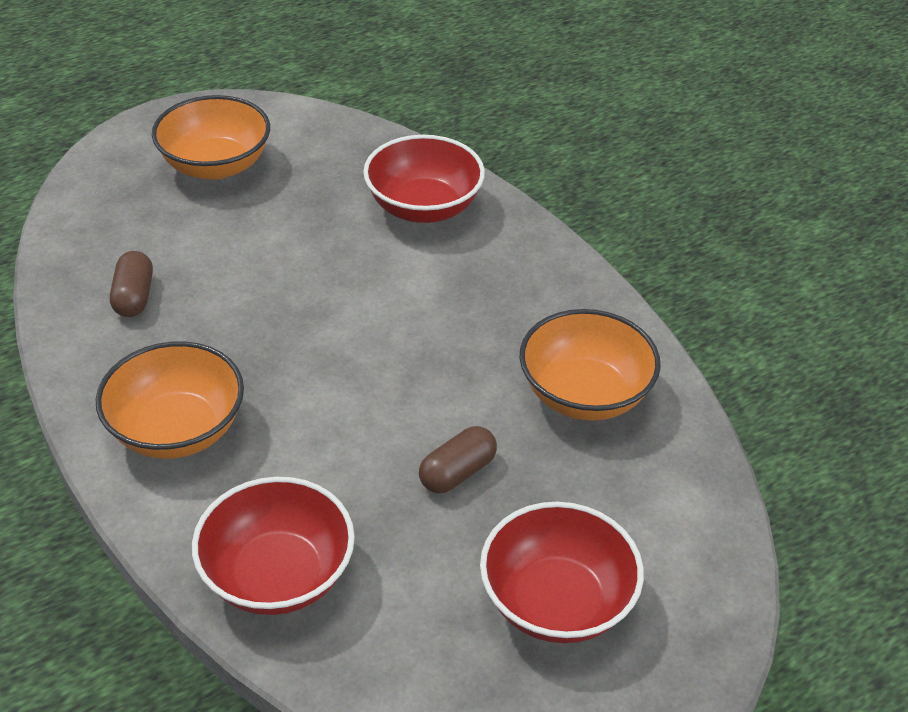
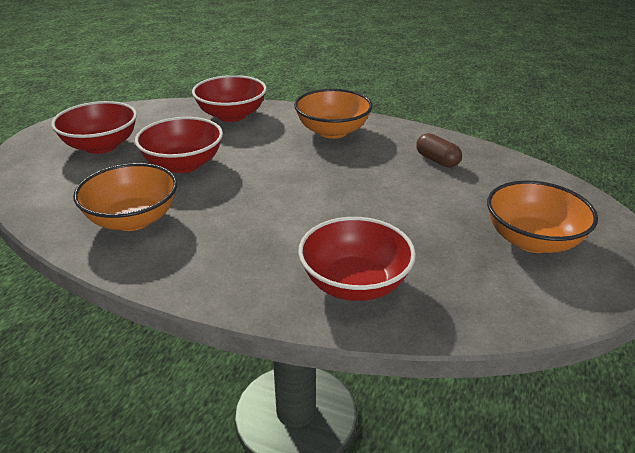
camera: 145 degrees right, 10 degrees down
brown capsule [419,426,497,493] -> red bowl [135,117,223,173]

